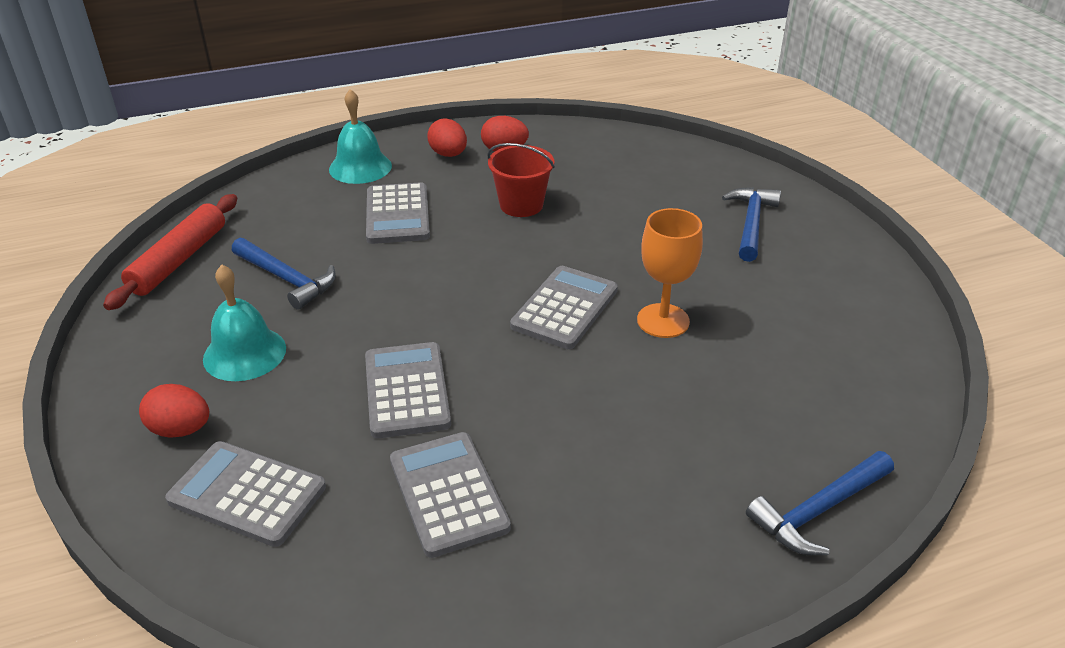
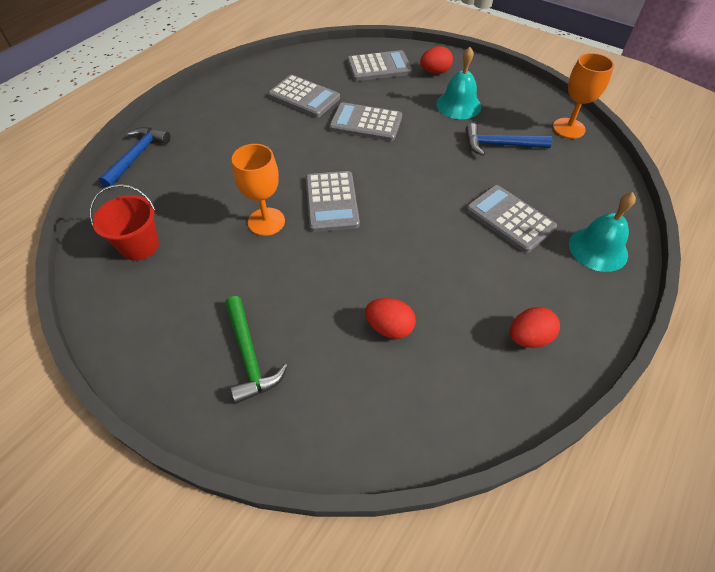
camera: 145 degrees right, 15 degrees up
red rolling pin [103,194,237,310] -> orange goblet [553,53,614,139]
grey calculator [365,342,451,438] -> grey calculator turned 150 degrees clockwise [329,102,402,141]
red egg [427,118,467,157] -> red egg moved to [365,298,416,339]
red bucket [487,143,555,217] -> red bucket moved to [90,184,159,261]
blue hammer [722,187,781,262] -> green hammer [225,296,288,404]

